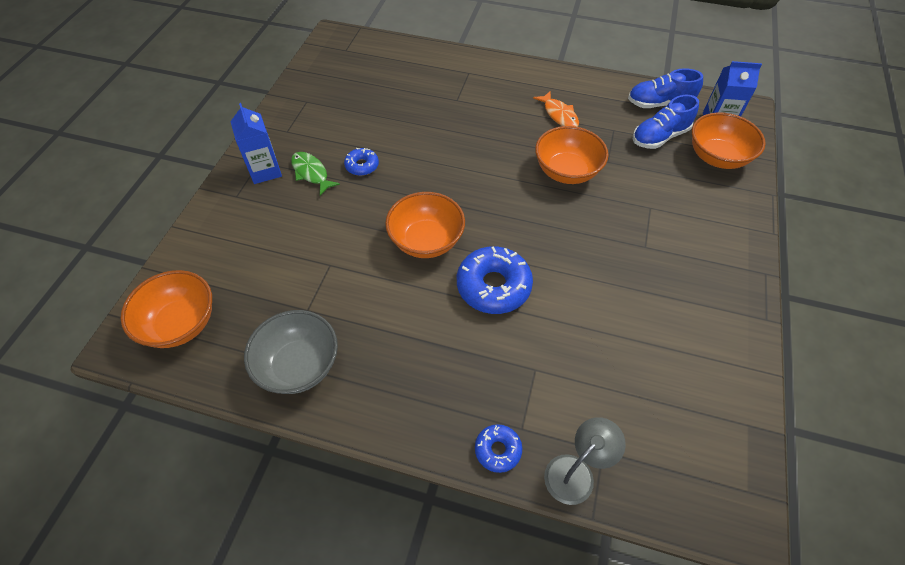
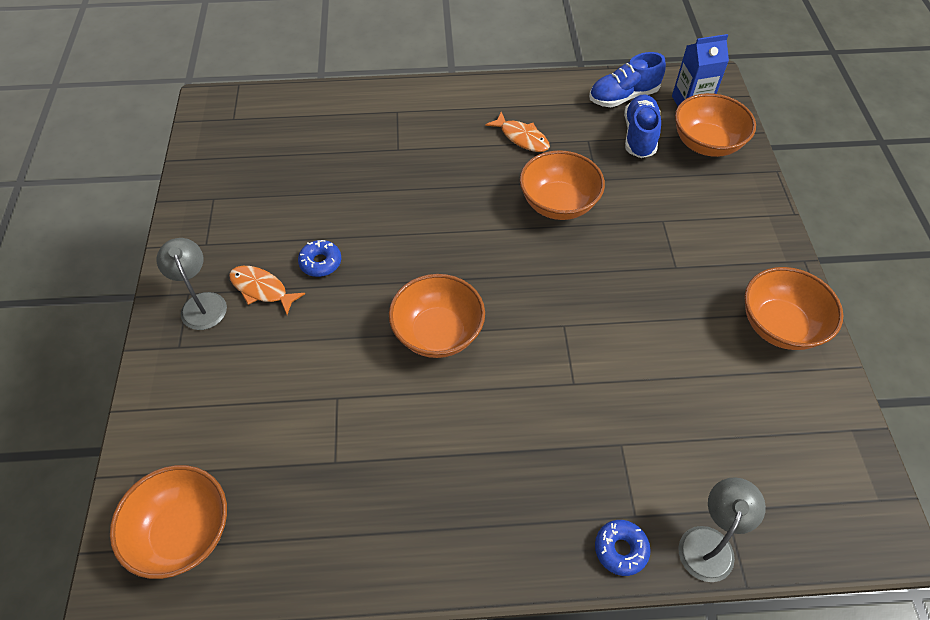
camera: 20 degrees left, 0 degrees up
blue carton [230,103,282,184] -> grey lamp [157,238,227,330]
grey bowl [244,310,338,394] -> none
green fish [291,152,340,196] -> orange fish [229,266,305,315]
blue donut [457,246,533,314] -> none
blue shoe [633,95,699,149] -> blue shoe turned 150 degrees clockwise [624,94,661,158]
none -> orange bowl [744,267,843,350]

